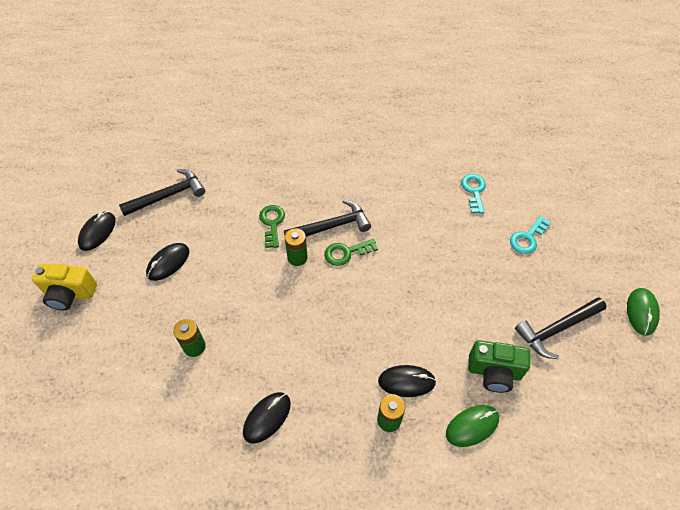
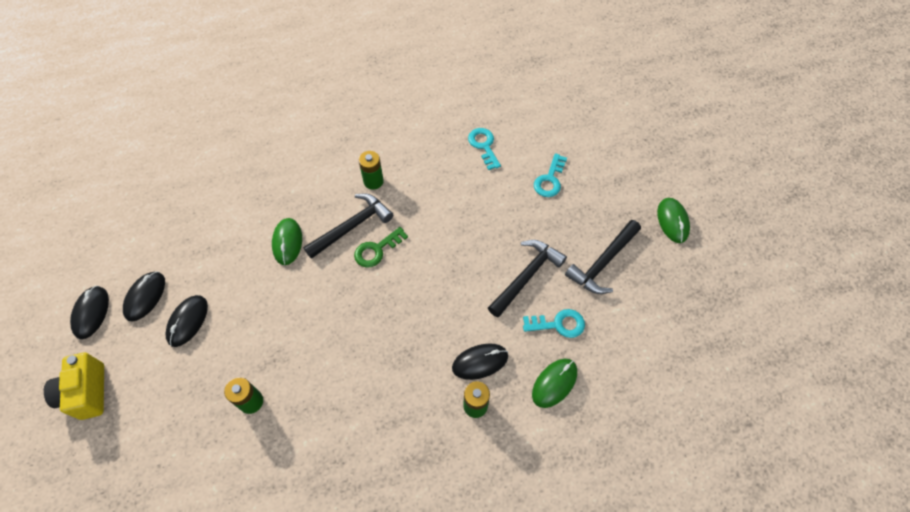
camera: 20 degrees left, 5 degrees up
yellow camera [32,263,97,311] -> yellow camera turned 90 degrees clockwise [44,352,104,420]
black hammer [119,169,205,216] -> black hammer moved to [488,240,567,317]
black mouse [243,392,291,444] -> black mouse moved to [123,272,165,322]
green key [259,205,285,248] -> green mouse [272,218,302,265]
green battery [285,228,308,266] -> green battery moved to [359,151,384,190]
green camera [468,340,530,393] -> turquoise key [523,309,585,338]

